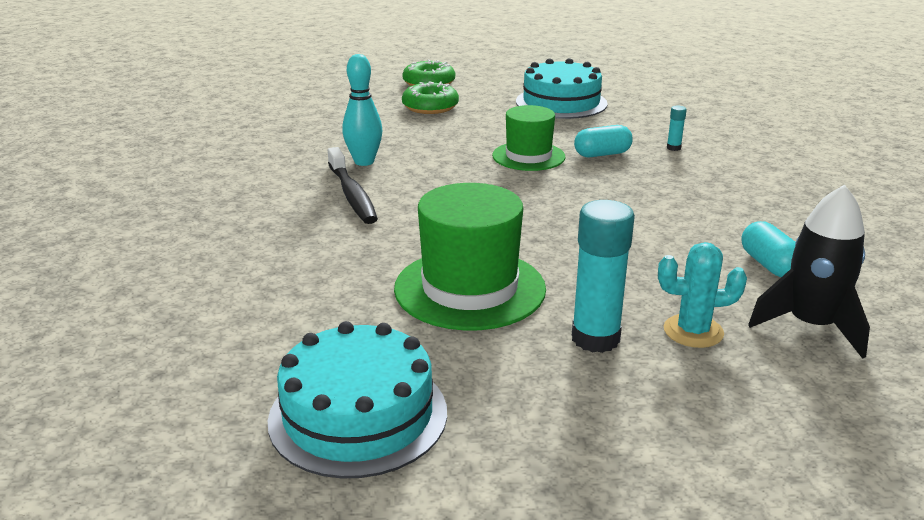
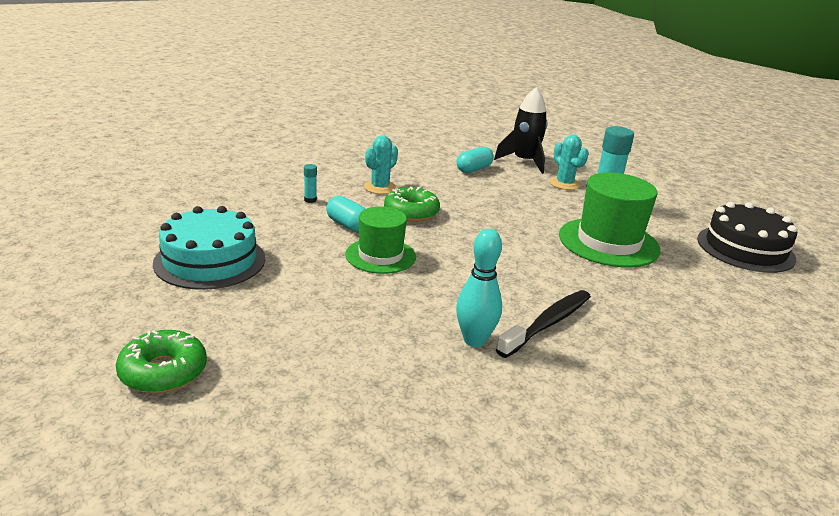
camera: 120 degrees left, 0 degrees up
turquoise cake [268,321,447,478] -> black cake [697,202,797,273]
green donut [402,81,459,114] -> green donut moved to [384,187,440,222]
none -> turquoise cactus [364,135,398,194]

